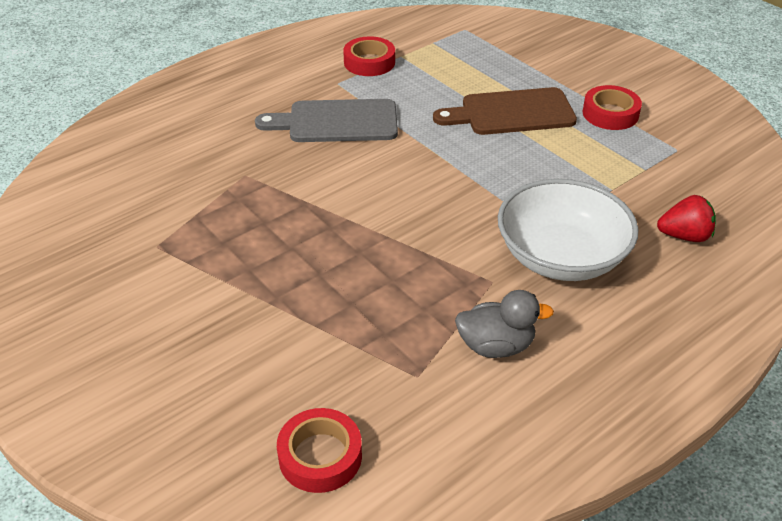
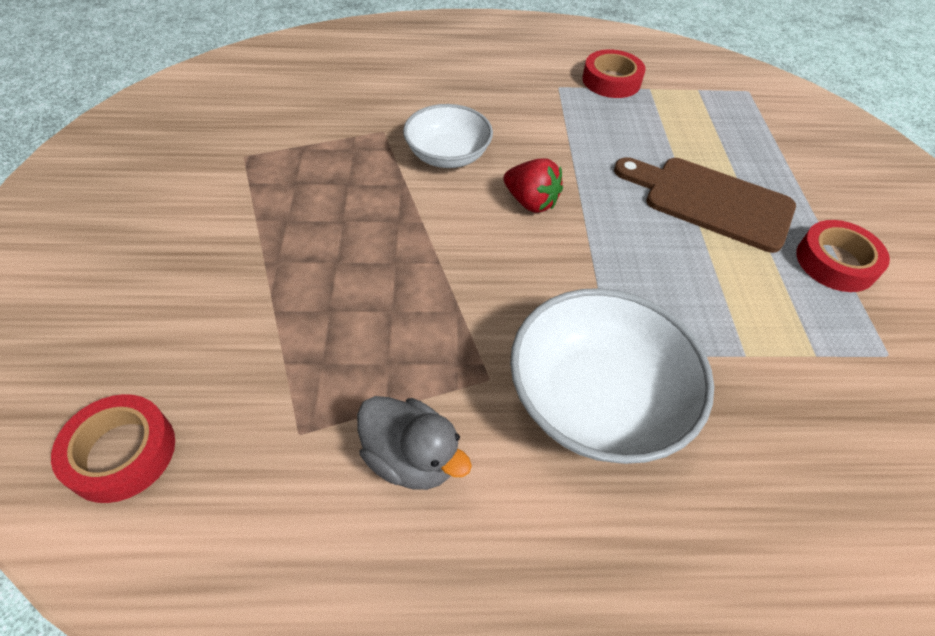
camera: 35 degrees right, 10 degrees up
grey cutting board [255,99,398,142] -> none
red strawberry [657,195,716,242] -> red strawberry moved to [503,158,563,213]
none -> white bowl [403,104,493,168]

